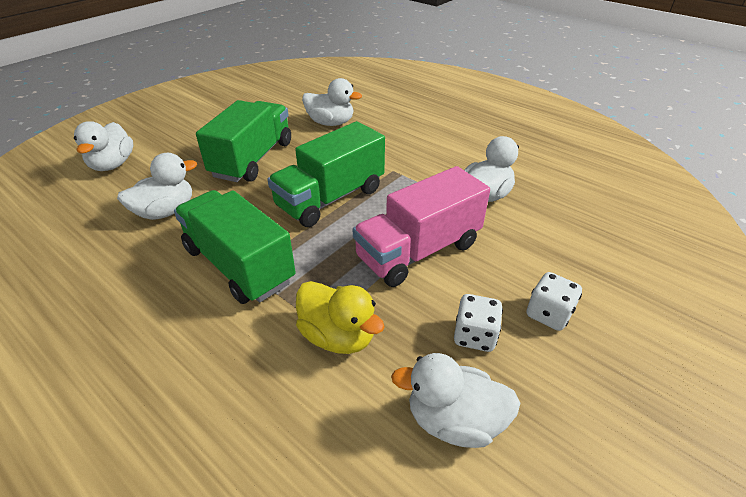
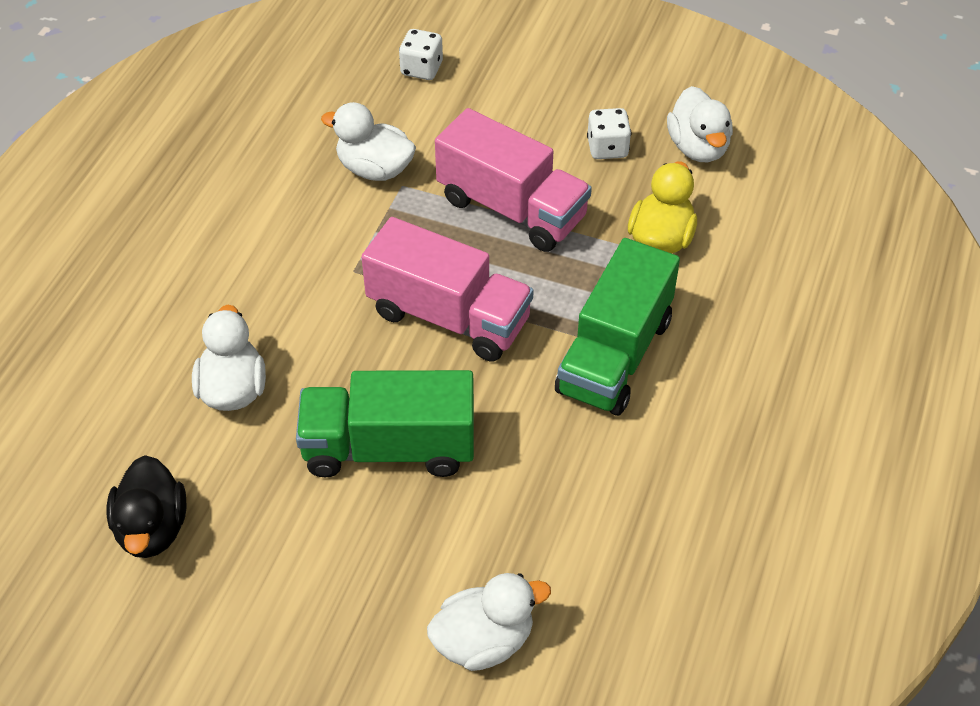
camera: 110 degrees left, 10 degrees up
white duck [117,153,197,220] -> none
green truck [267,121,385,227] -> pink truck [362,217,534,362]
white dice [526,272,582,331] -> white dice moved to [399,29,443,80]
none -> black duck [107,455,187,558]

